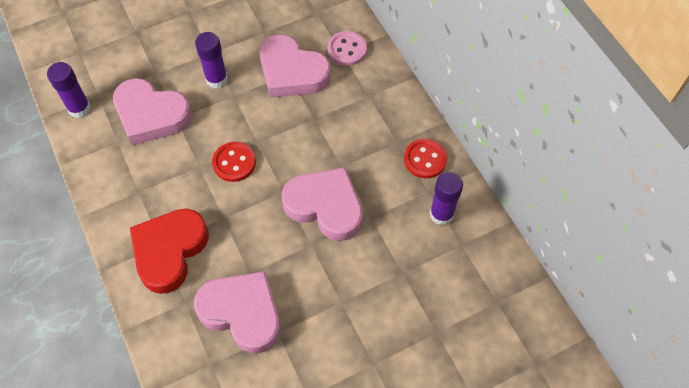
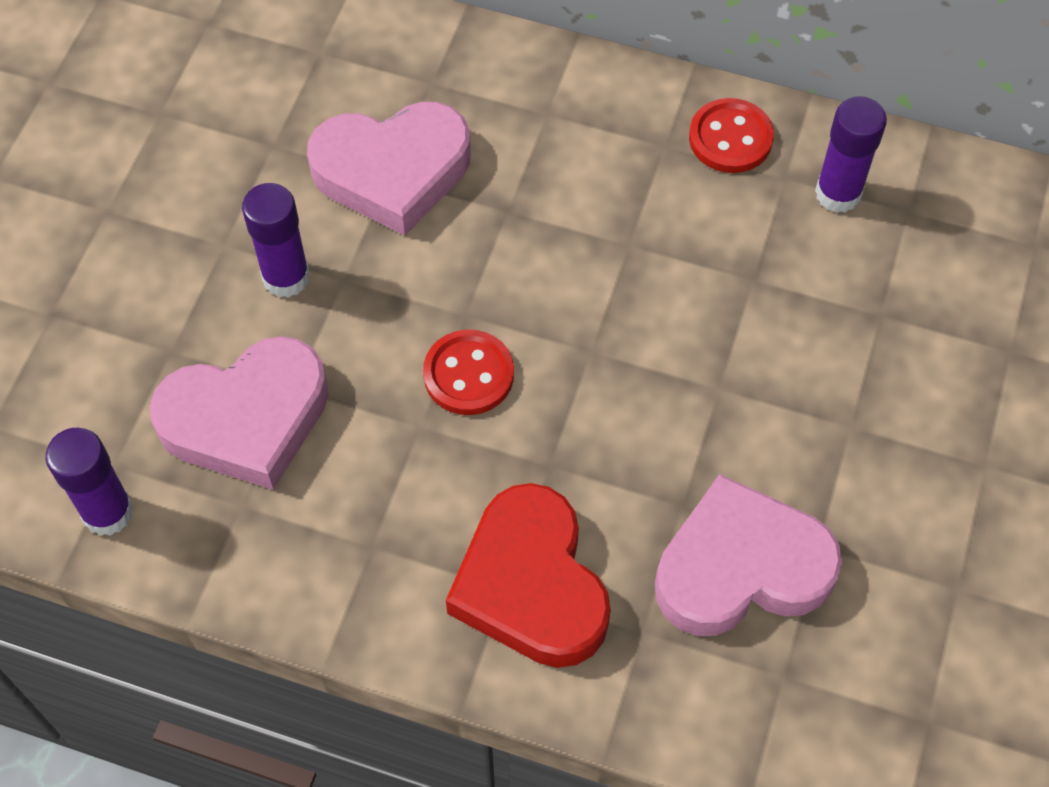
camera: 45 degrees left, 0 degrees up
pink heart [282,167,363,241] -> none
pink button [327,31,367,66] -> none

